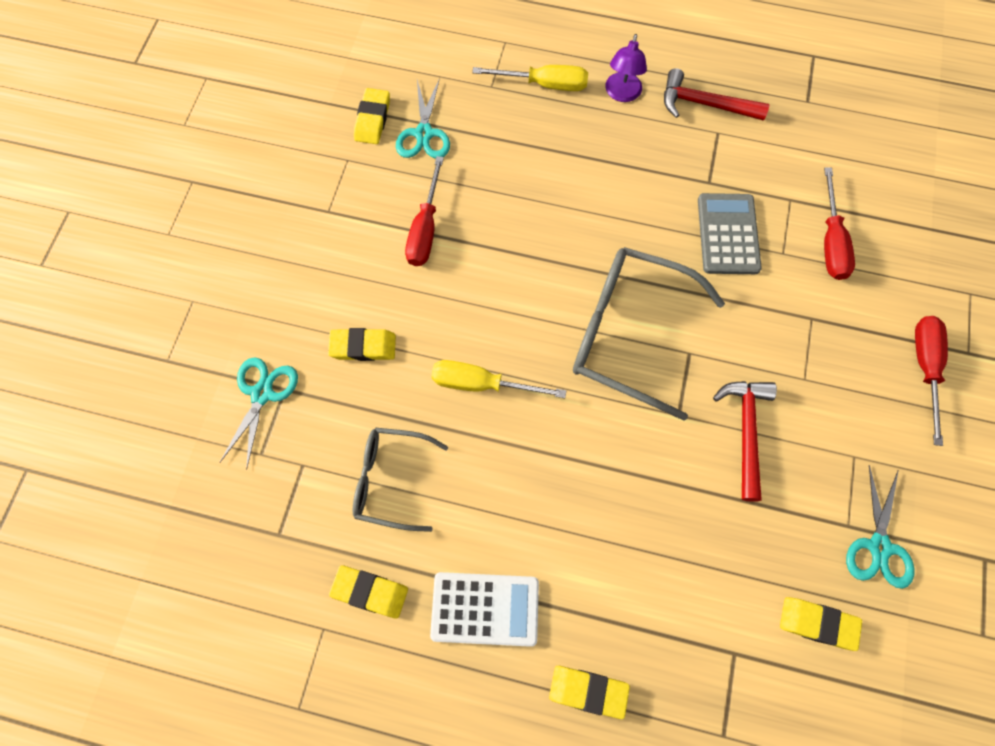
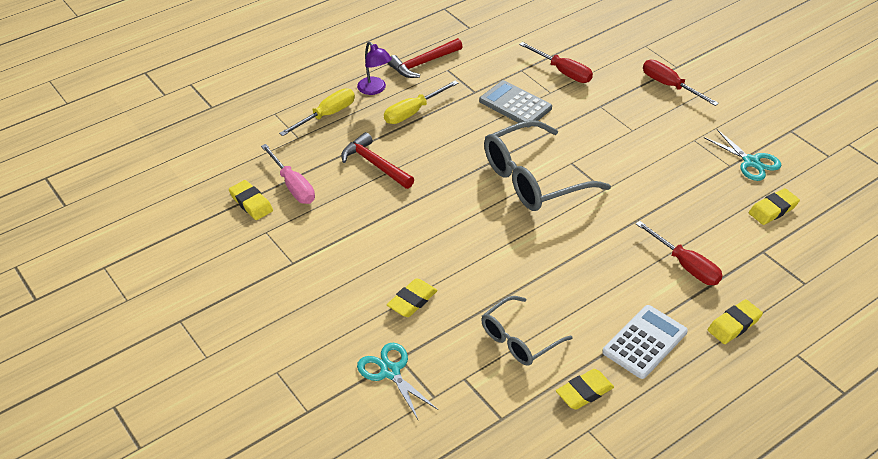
camera: 50 degrees left, 25 degrees down
turquoise scissors [396,78,450,159] -> pink screwdriver [261,144,315,204]
red screwdriver [405,156,444,266] -> red screwdriver moved to [636,221,723,285]
yellow screwdriver [431,360,566,398] -> yellow screwdriver moved to [384,81,458,124]
red hammer [713,381,777,502] -> red hammer moved to [341,132,414,189]

